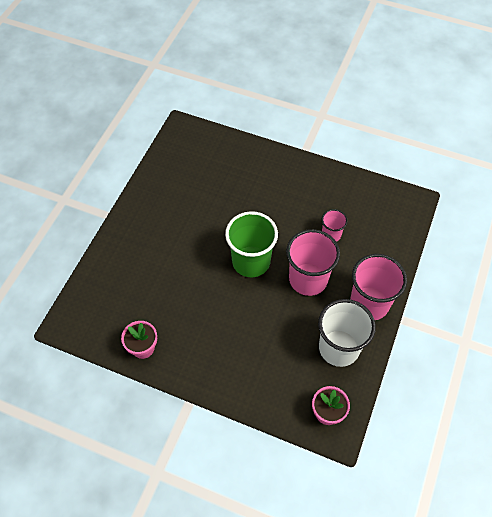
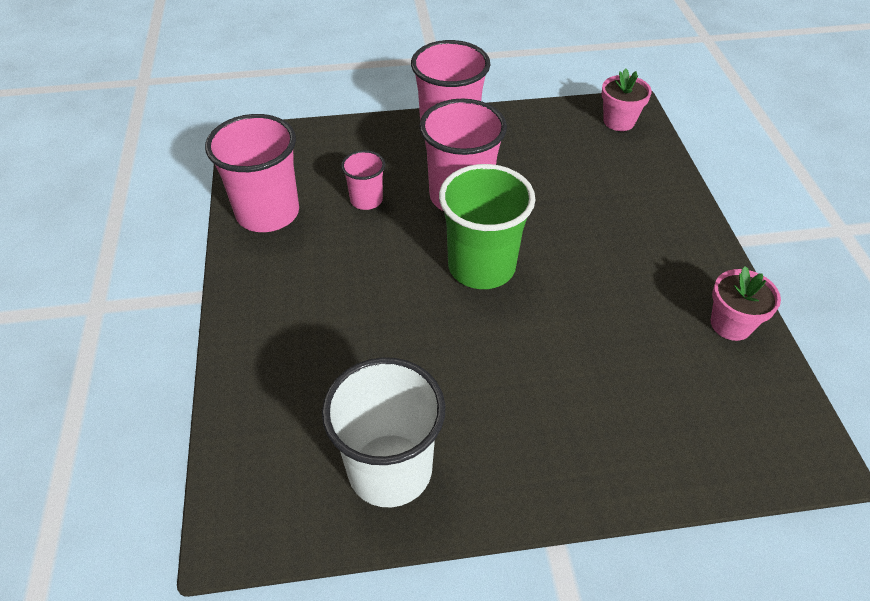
camera: 120 degrees left, 10 degrees down
white cup [318,299,376,367] -> white cup moved to [322,357,445,507]
none -> pink cup [205,114,299,232]

